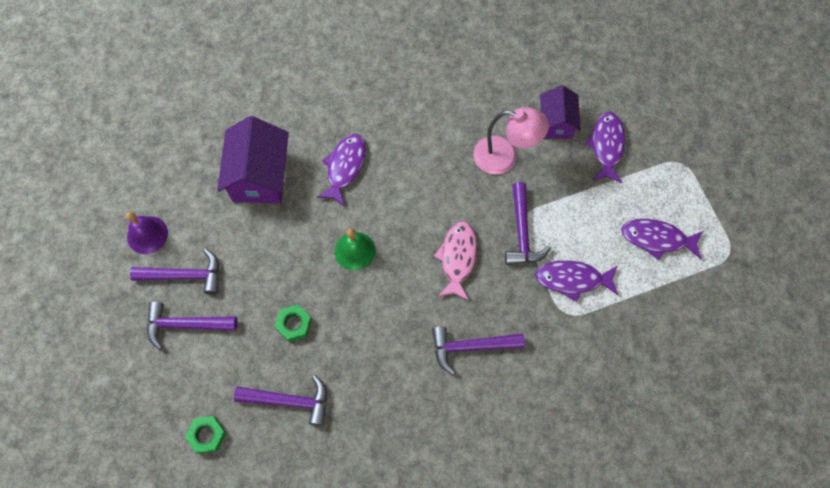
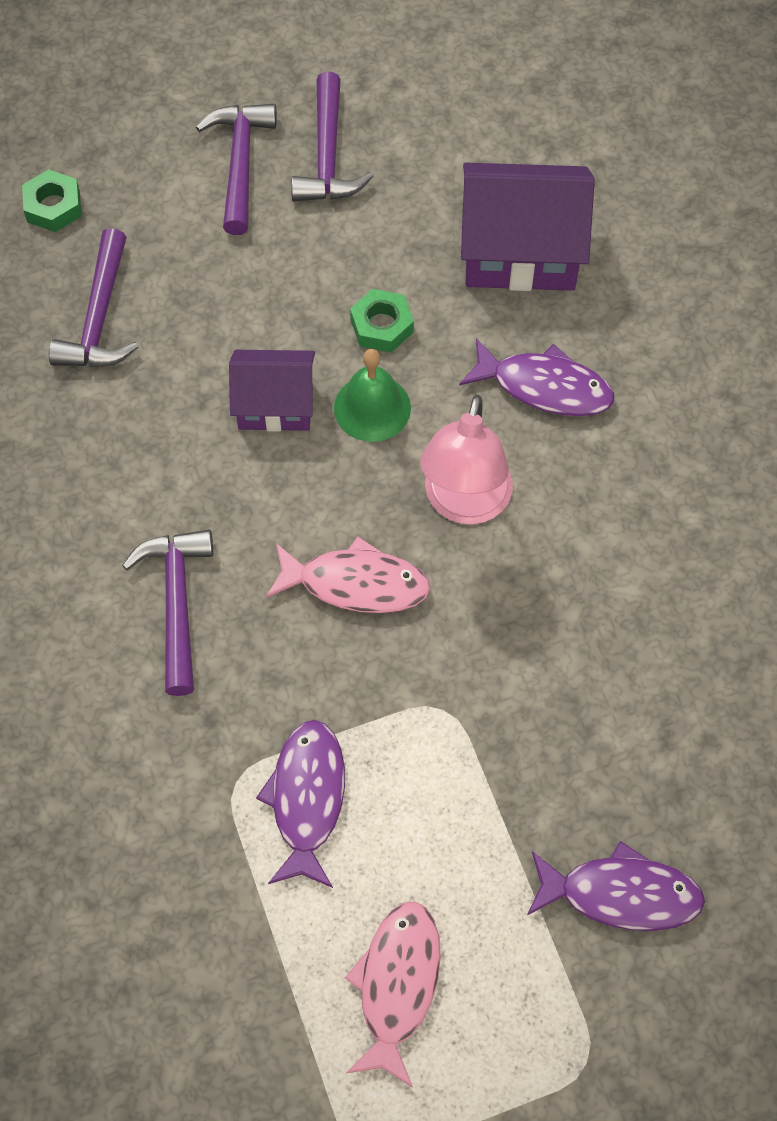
camera: 90 degrees right, 5 degrees down
purple bell [126,212,168,254] -> none
green nut [275,304,312,342] -> green nut moved to [350,289,414,353]
pink lamp [473,107,549,175] -> pink lamp moved to [420,395,513,524]
purple hammer [505,182,551,265] -> none
purple house [540,85,580,139] -> purple house moved to [229,350,315,432]
purple fish [621,219,703,260] -> pink fish [345,901,441,1088]

